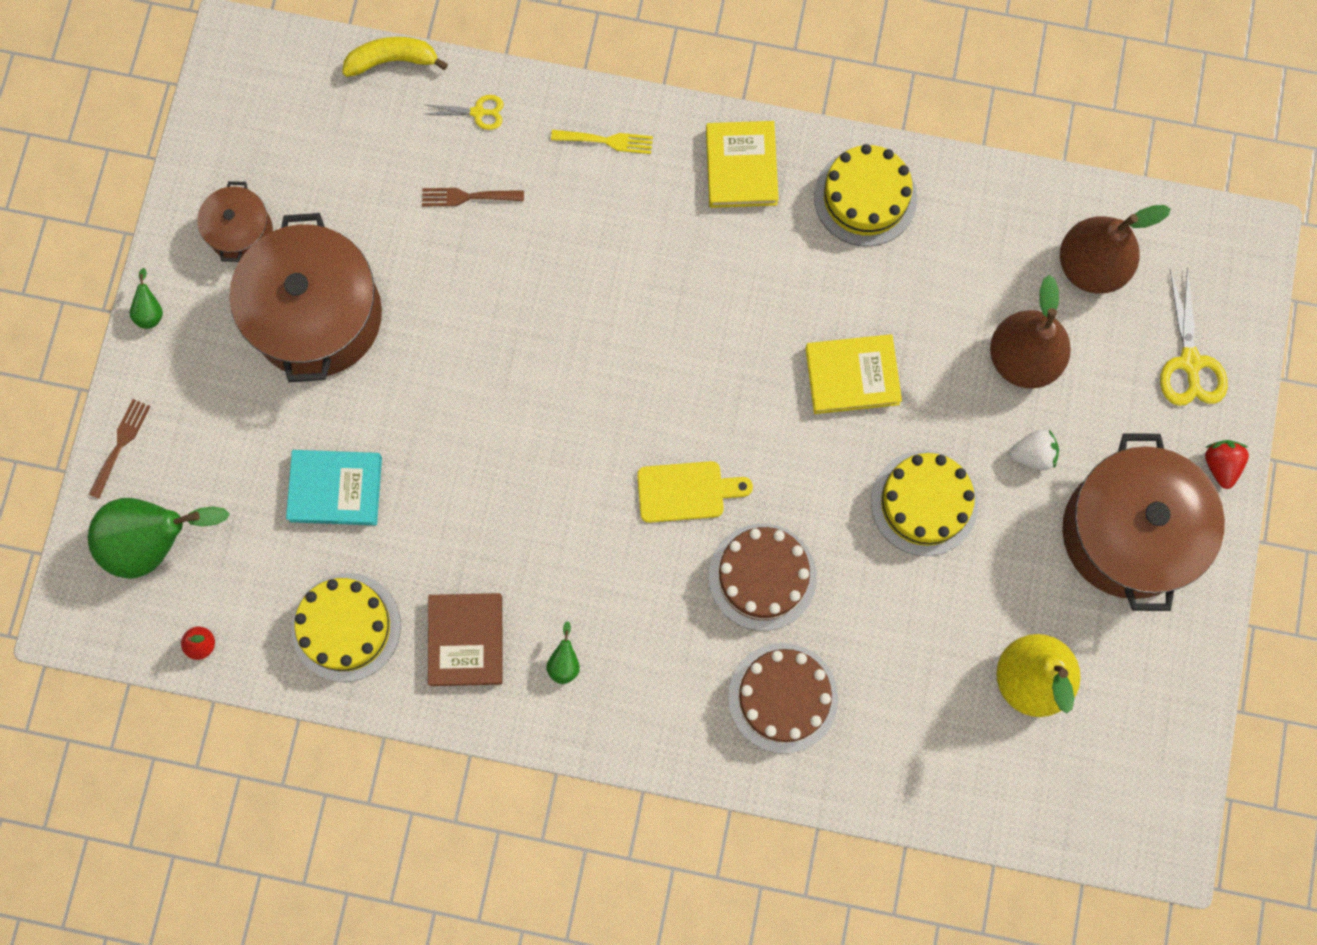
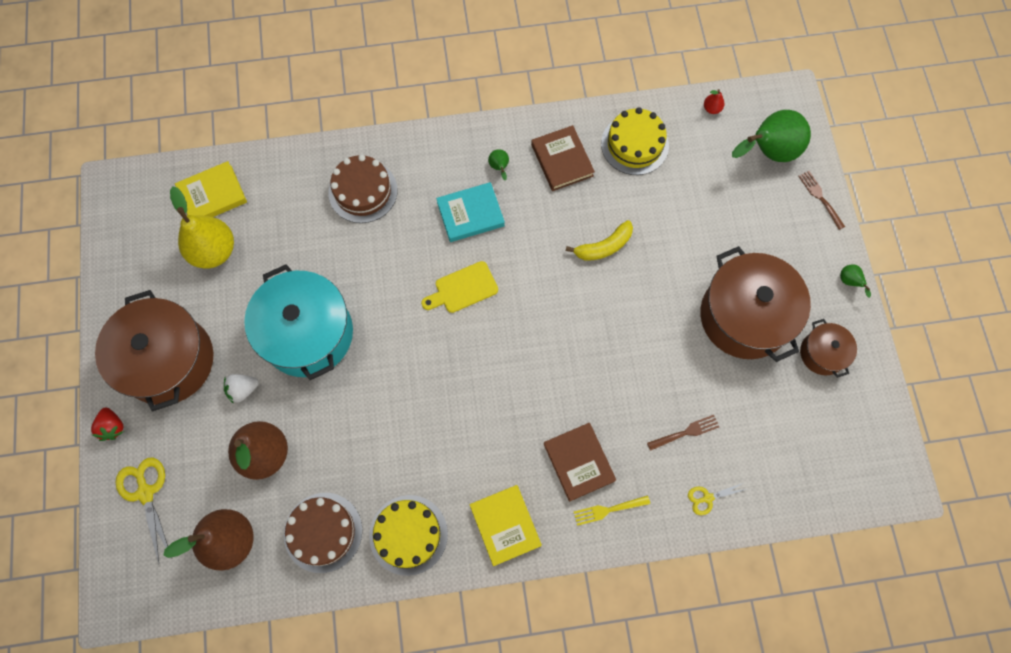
camera: 160 degrees right, 5 degrees down
brown fork [89,399,150,499] -> brown fork turned 150 degrees clockwise [798,171,845,230]
turquoise book [286,450,382,525] -> turquoise book moved to [436,182,505,242]
yellow banana [342,37,448,77] -> yellow banana moved to [566,220,633,261]
brown cake [709,523,817,631] -> brown cake moved to [284,493,362,573]
yellow book [805,334,902,414] -> yellow book moved to [175,161,247,217]
yellow cake [871,451,978,556] -> turquoise pot [244,264,353,380]
none -> brown book [544,423,616,502]

